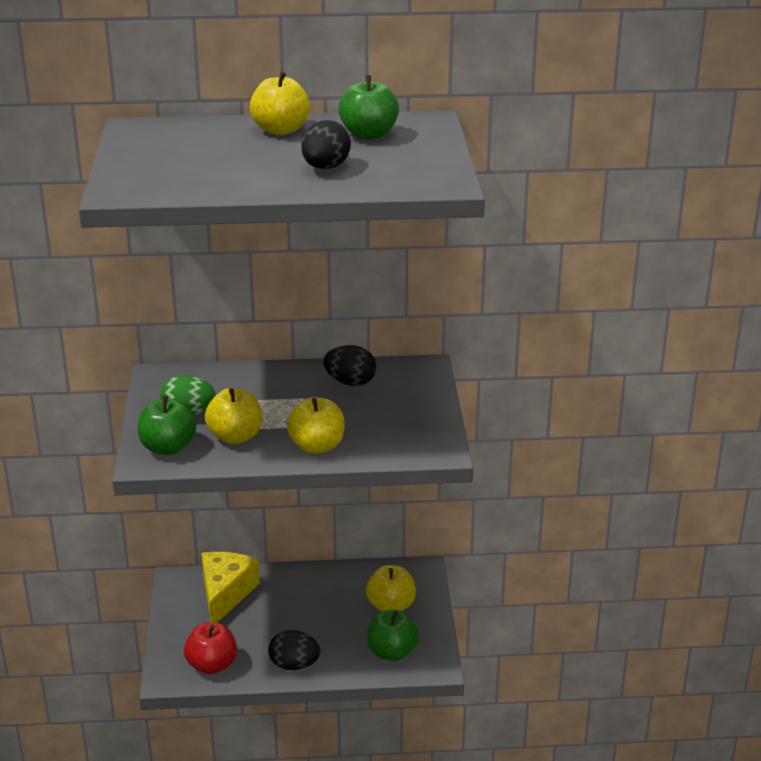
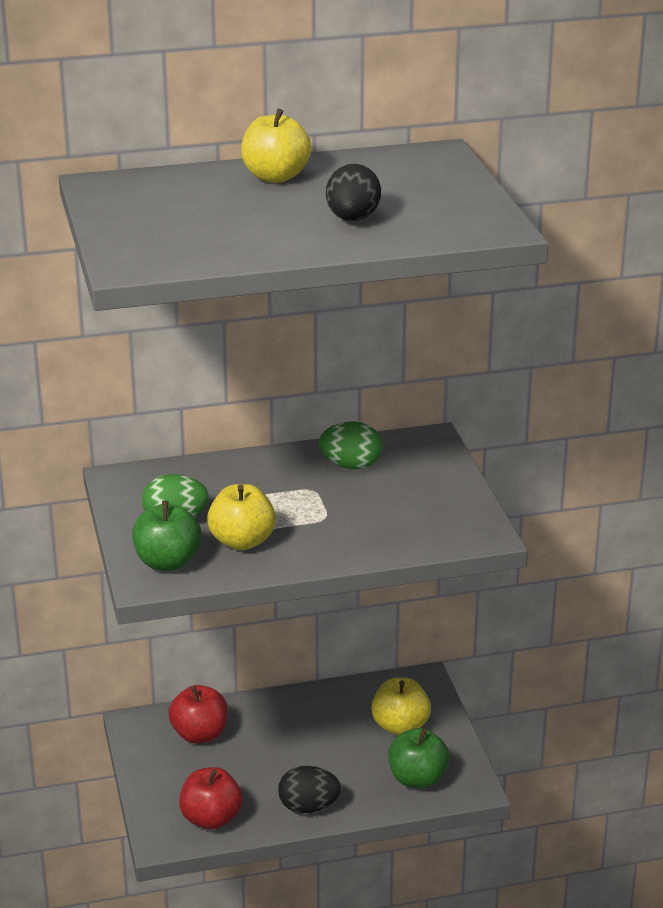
camera: 10 degrees left, 0 degrees up
yellow cheese [201,552,260,623] -> red apple [168,685,228,744]
yellow apple [287,397,345,454] -> none
black egg [323,345,377,386] -> green egg [319,421,382,470]
green apple [338,75,399,140] -> none

